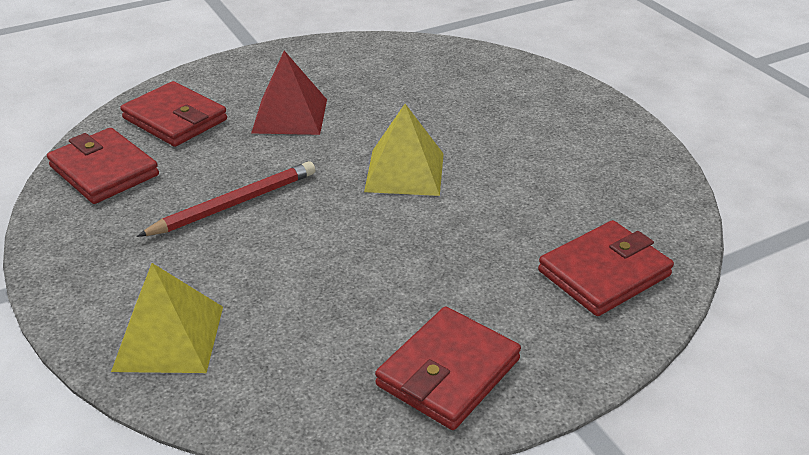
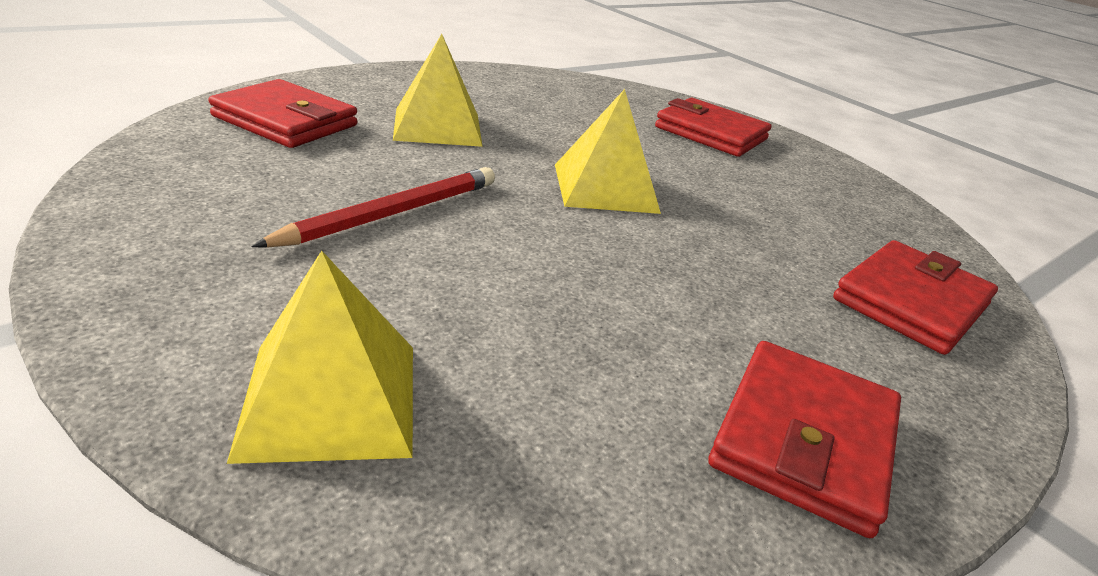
camera: 15 degrees left, 5 degrees down
red wallet [47,128,159,204] -> red wallet moved to [655,98,772,157]
red pyramid [251,51,327,135] -> yellow pyramid [393,34,483,147]

